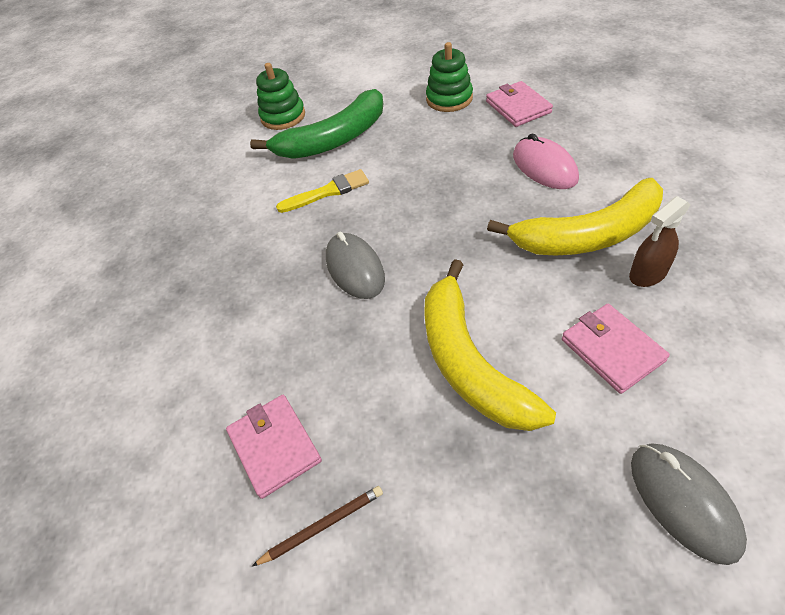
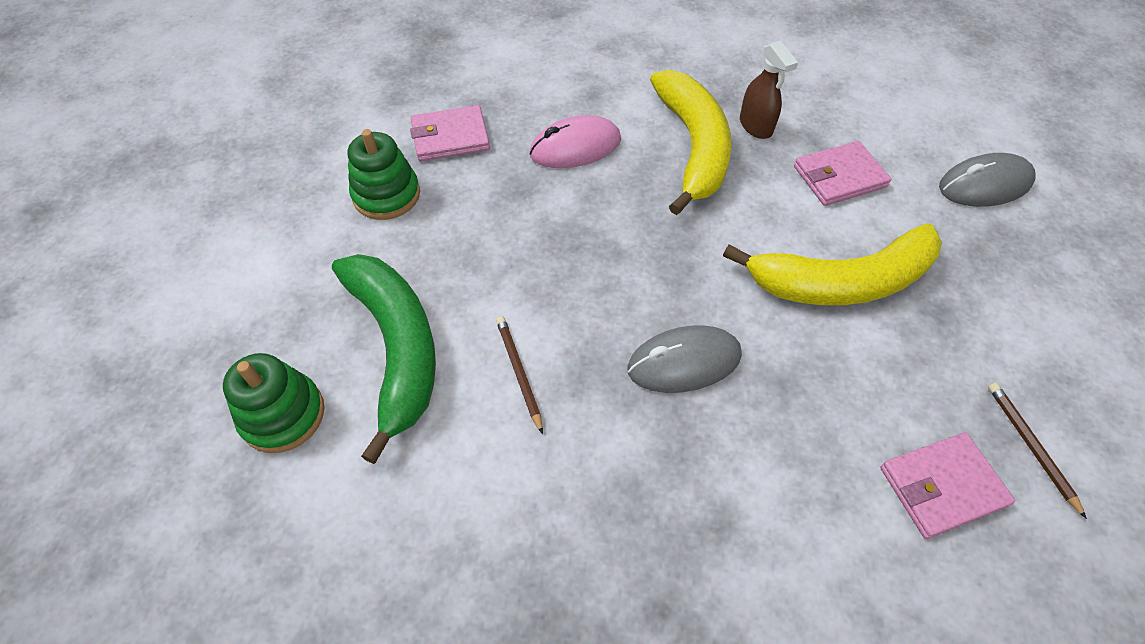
camera: 85 degrees left, 5 degrees up
yellow brush [276,169,369,213] -> brown pencil [496,316,543,434]

